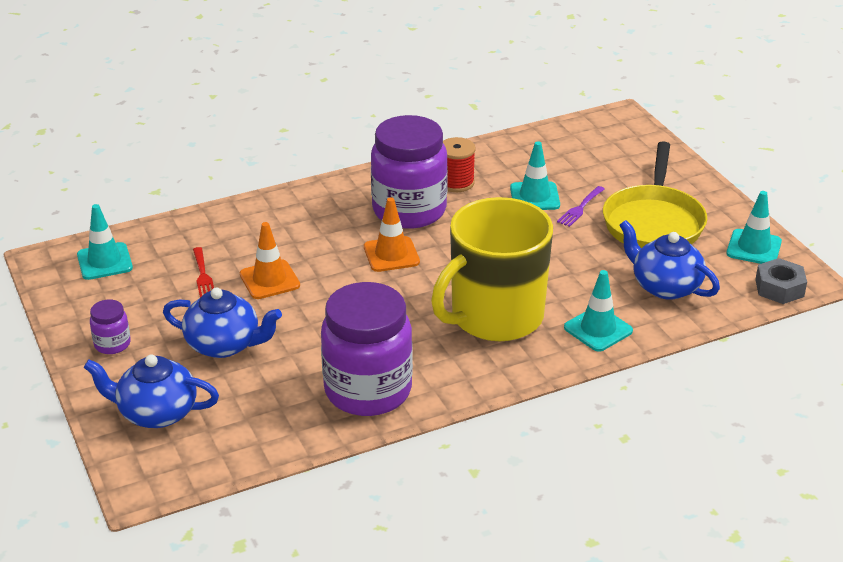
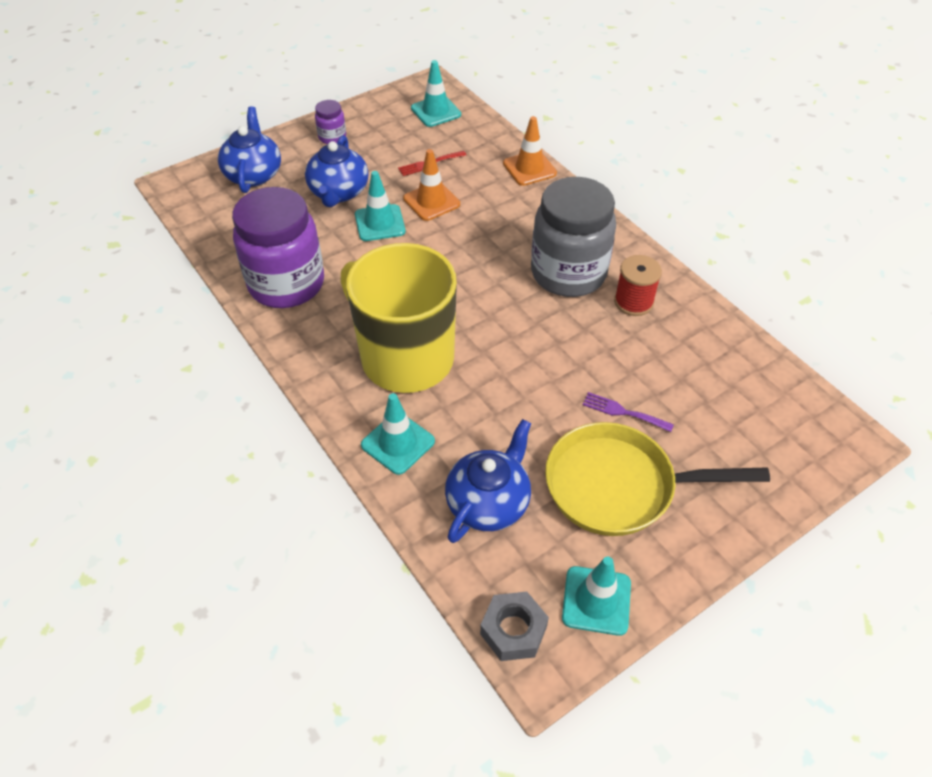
camera: 80 degrees right, 15 degrees up
orange traffic cone [364,197,420,272] -> orange traffic cone moved to [503,116,557,186]
purple jar [371,115,448,229] -> grey jar [531,177,616,297]
turquoise traffic cone [510,141,560,210] -> turquoise traffic cone moved to [355,171,406,241]

